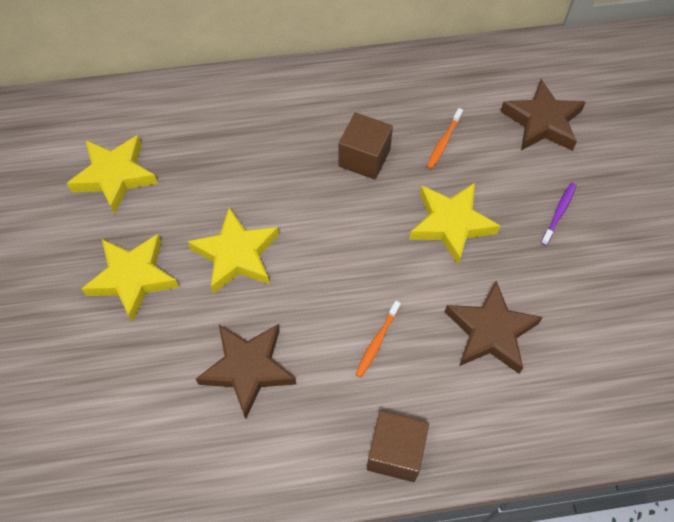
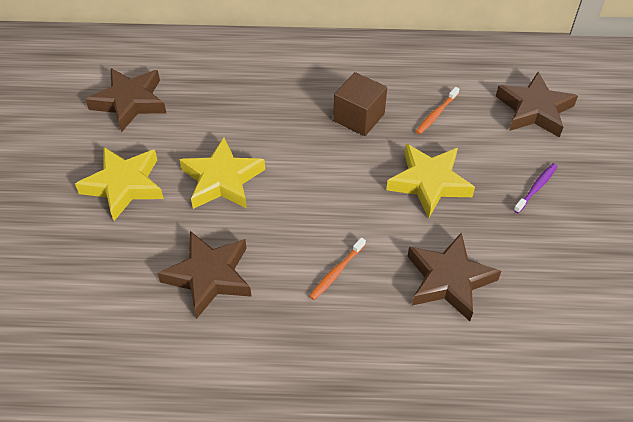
camera: 10 degrees right, 10 degrees down
yellow star [67,135,158,214] -> brown star [85,68,166,133]
brown cube [367,411,429,482] -> none

